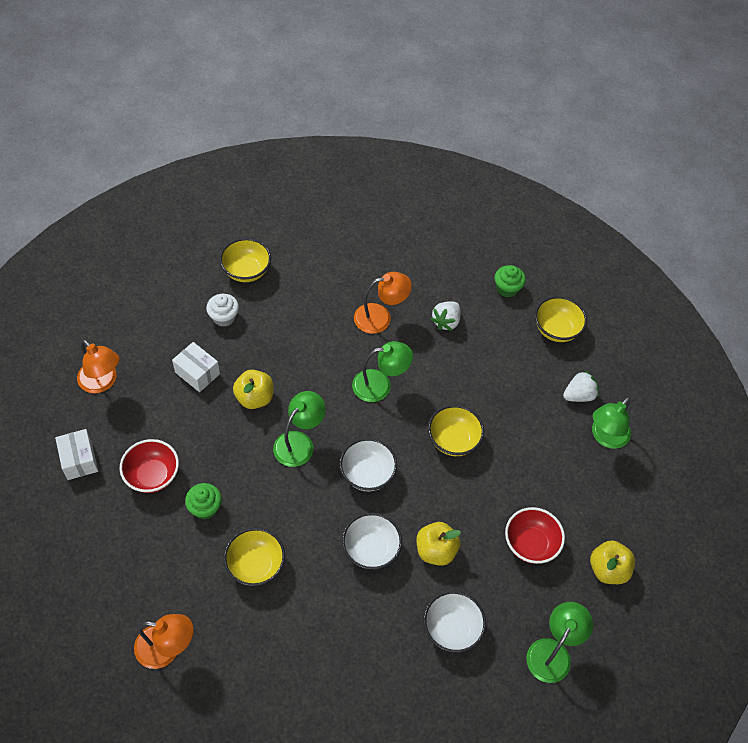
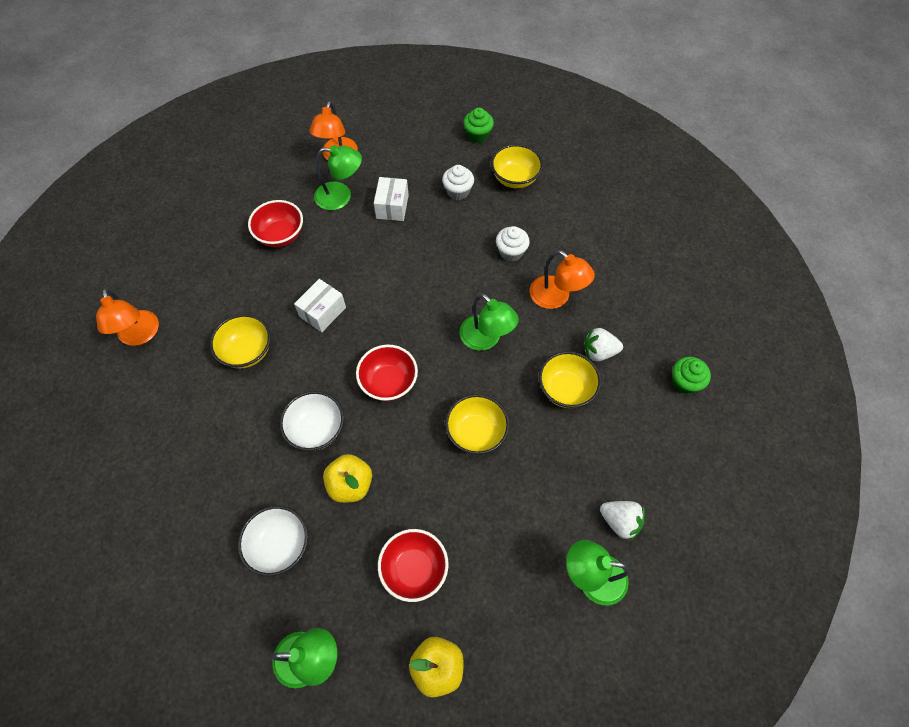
camera: 60 degrees right, 5 degrees up
white box [55,429,98,480] -> white box moved to [294,279,346,332]
green cupcake [185,483,222,520] -> green cupcake moved to [463,108,494,143]
yellow apple [233,370,274,409] -> none
green lamp [273,391,326,467] -> green lamp moved to [314,145,362,210]
white bowl [339,438,397,491] -> red bowl [356,345,418,401]
yellow bowl [535,296,587,342] -> yellow bowl moved to [539,351,601,408]
none -> white cupcake [496,226,530,261]

